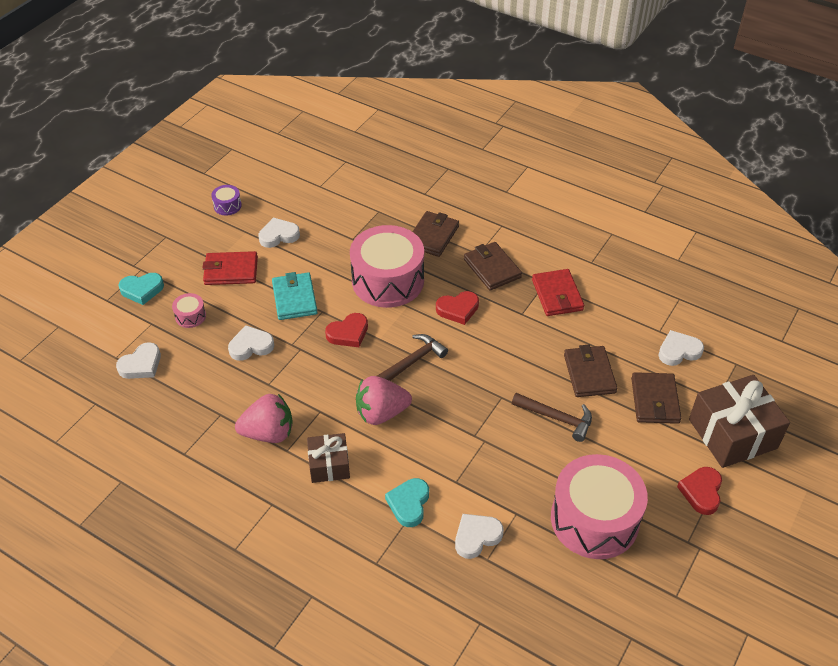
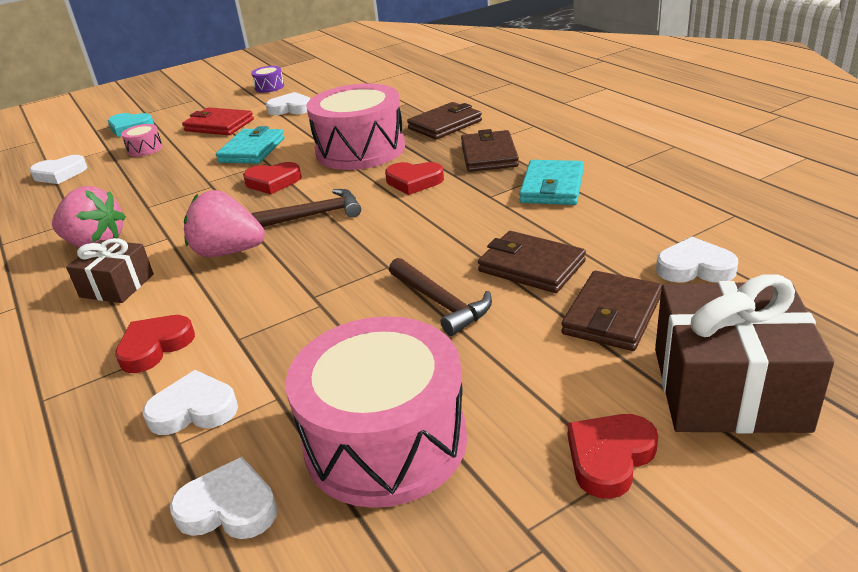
camera: 30 degrees right, 15 degrees down
white heart [228,325,274,361] -> white heart moved to [170,457,277,539]
turquoise heart [385,478,429,527] -> red heart [115,315,195,373]
red wallet [532,269,584,316] -> turquoise wallet [519,160,584,205]
brown wallet [564,345,617,397] -> brown wallet turned 75 degrees counterclockwise [478,231,586,293]

